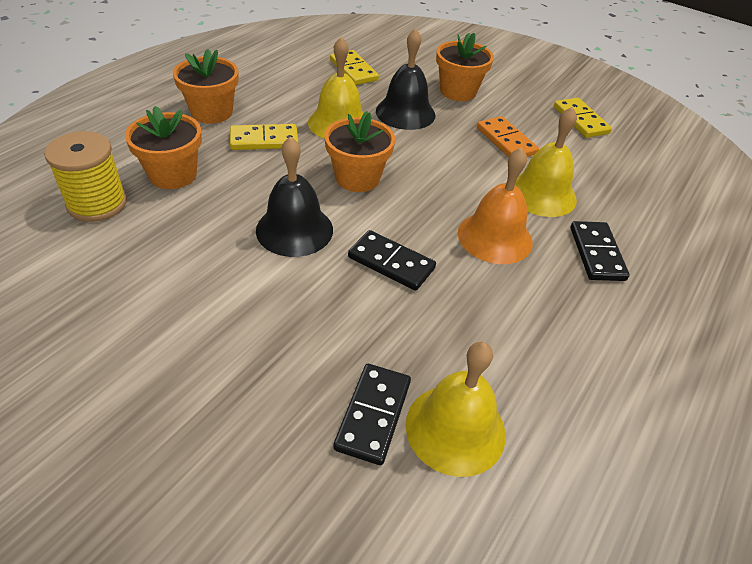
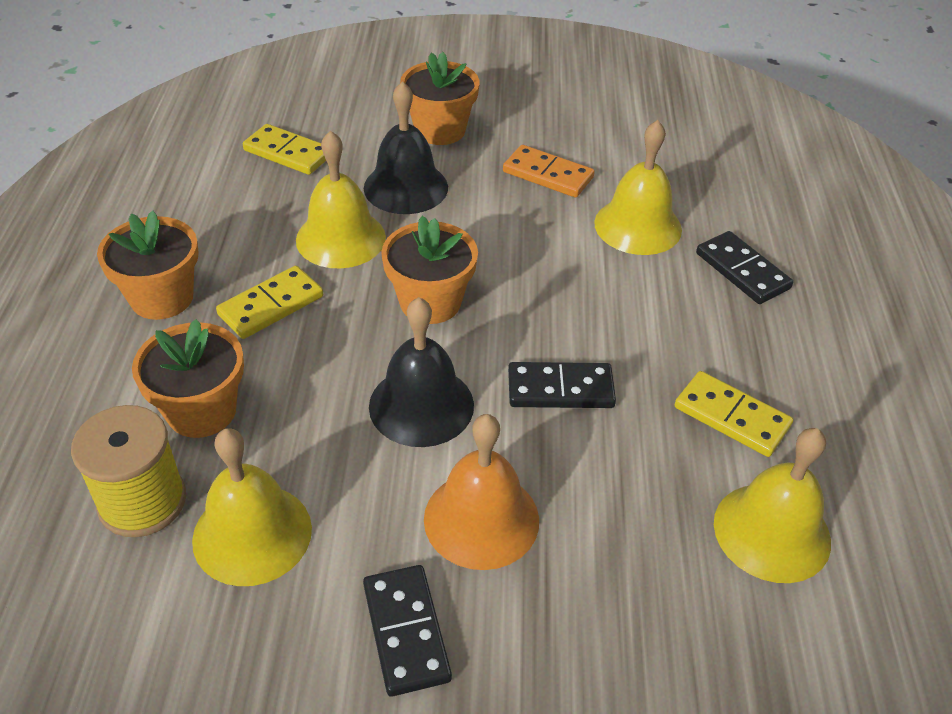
camera: 30 degrees left, 0 degrees up
black domino [333,364,411,465] -> black domino moved to [363,565,452,697]
orange bell [458,147,532,264] -> orange bell moved to [424,414,539,570]
yellow domino [554,98,612,138] -> yellow domino moved to [675,371,793,457]
none -> yellow bell [192,428,312,586]

